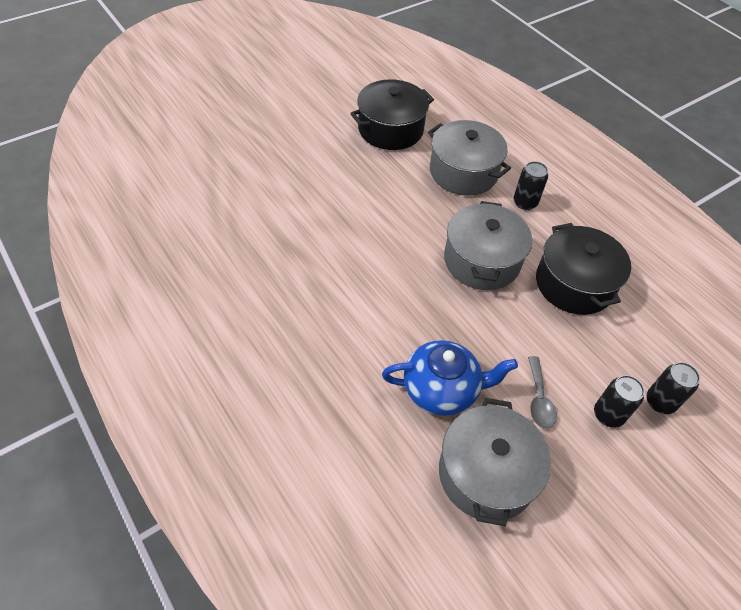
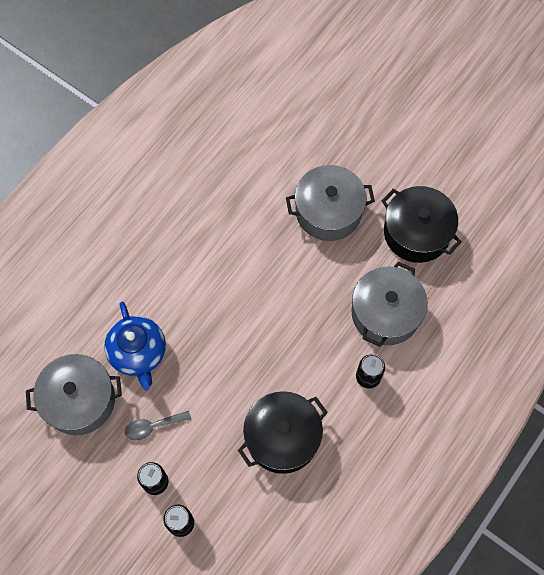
camera: 75 degrees right, 15 degrees up
grey pot [444,201,532,290] -> grey pot moved to [286,165,375,241]

